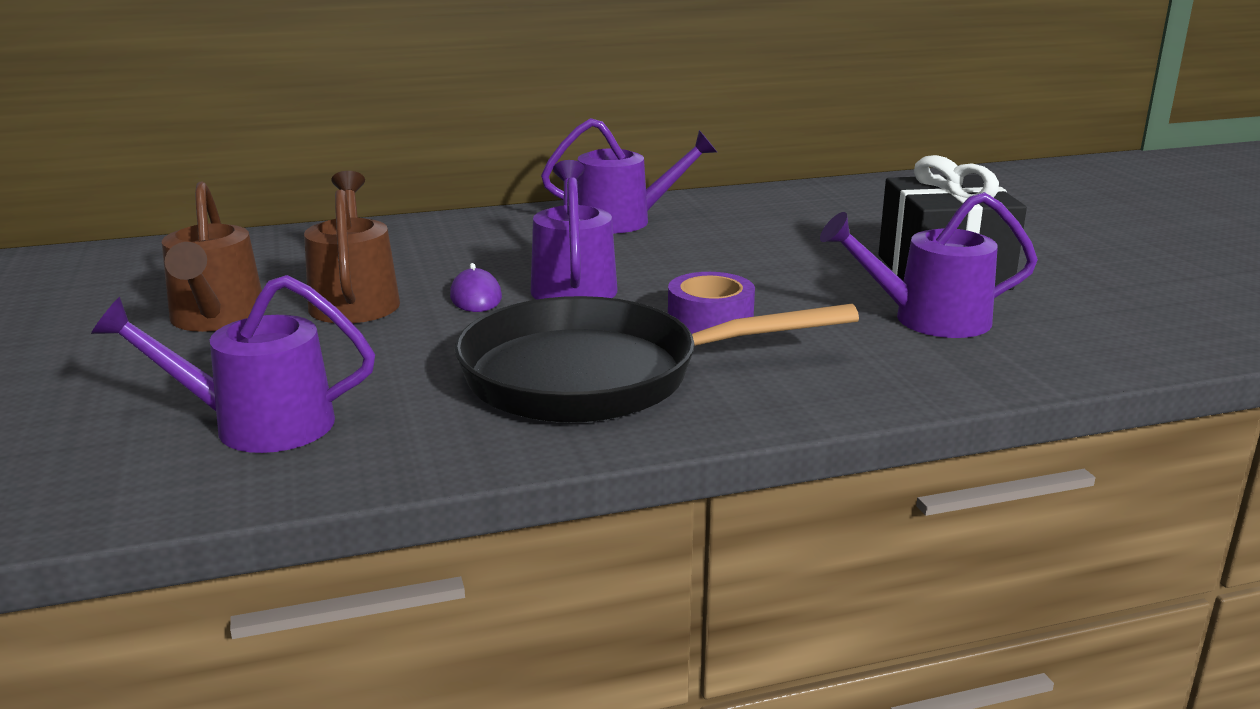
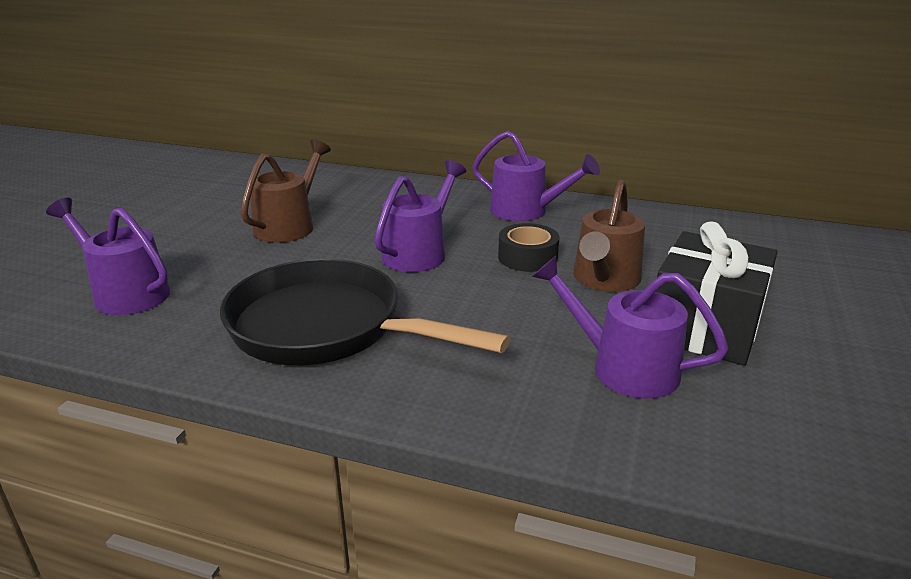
camera: 35 degrees right, 5 degrees up
brown watering can [162,182,262,332] -> brown watering can moved to [573,180,645,292]
purple mouse [450,263,502,312] -> none
purple tape [668,272,755,334] -> none
none -> black tape [498,223,559,272]

